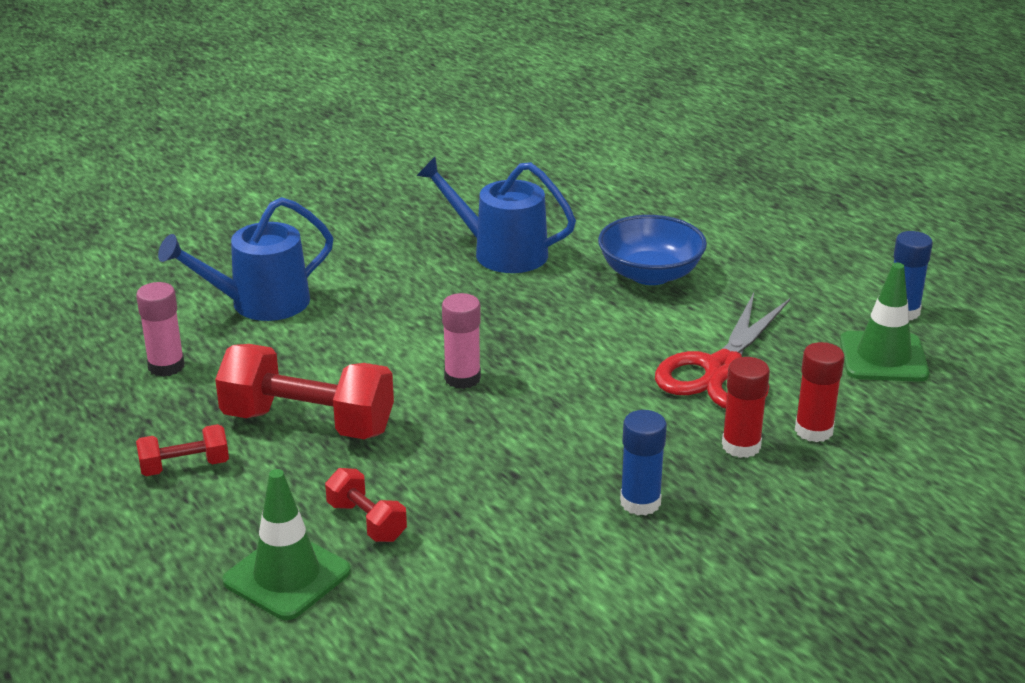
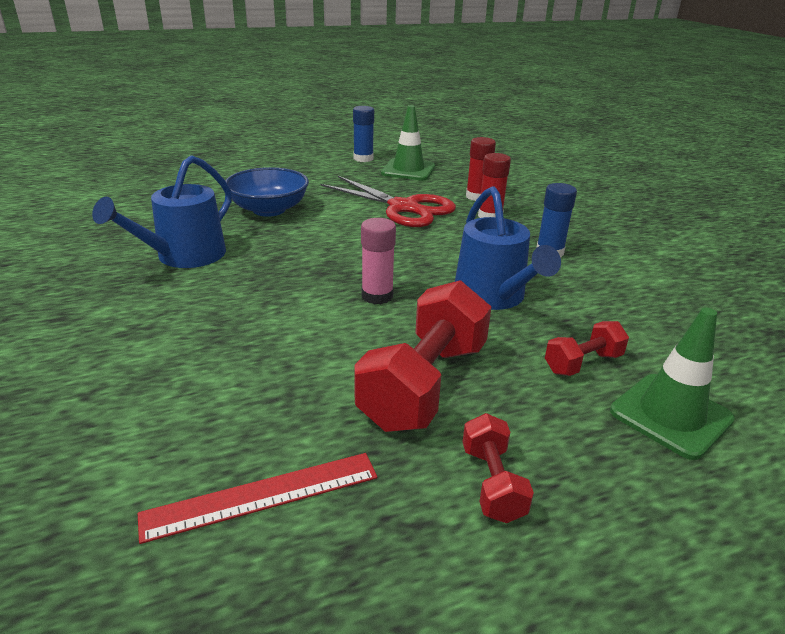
camera: 80 degrees left, 0 degrees up
pink glue stick [136,282,184,377] -> red ruler [138,453,378,544]
blue watering can [158,197,333,321] -> blue watering can moved to [455,186,561,310]

